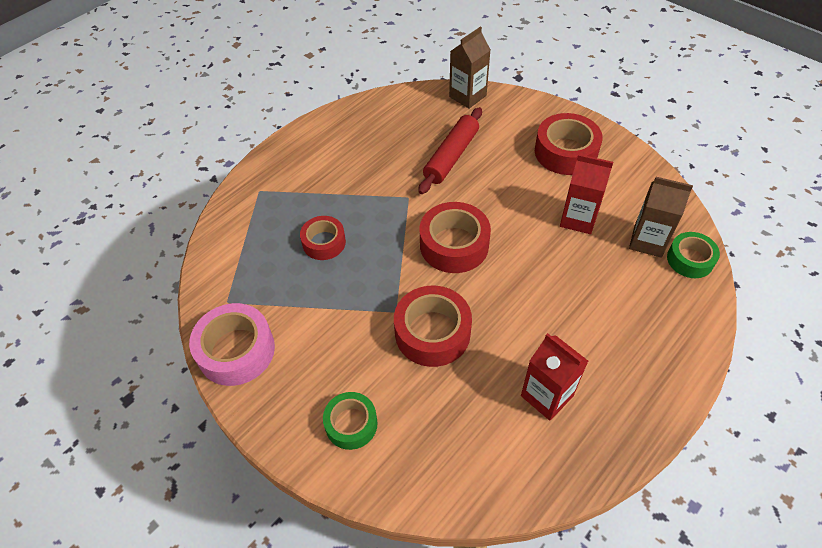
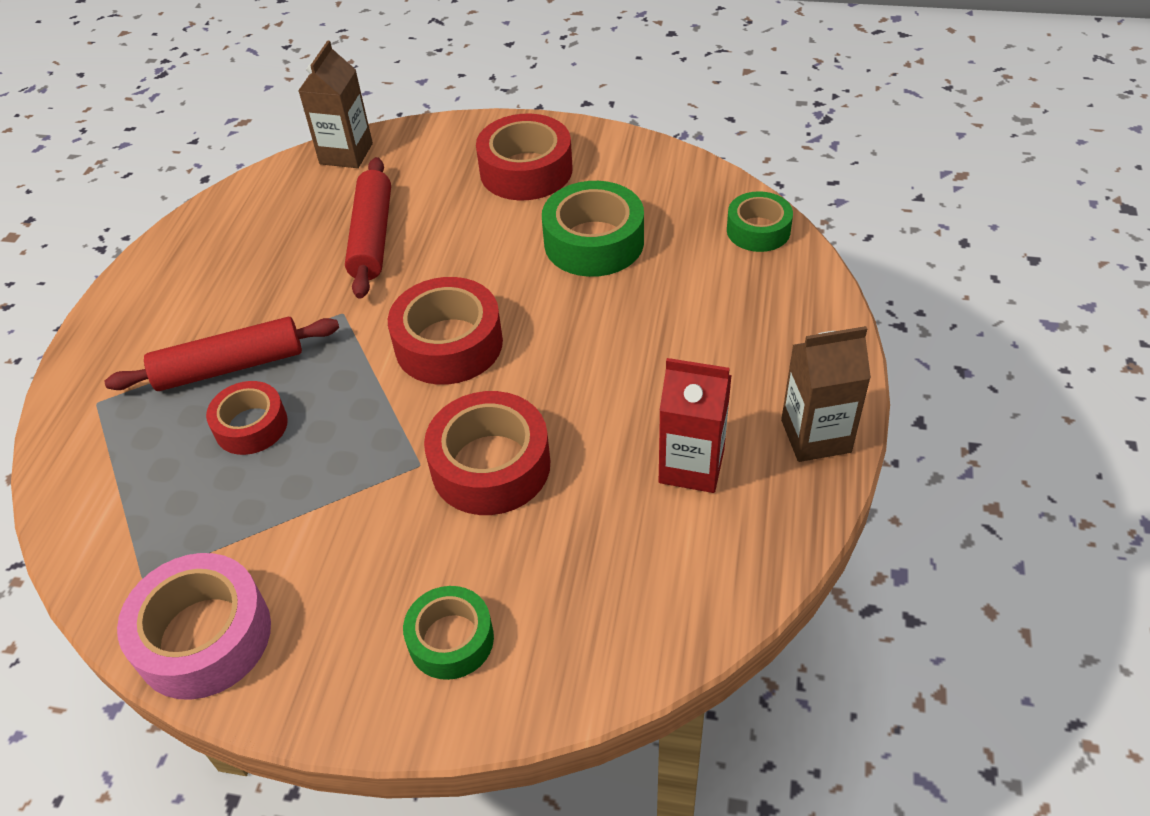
camera: 30 degrees left, 5 degrees down
red carton [560,154,613,234] -> green tape [542,181,644,277]
brown carton [629,177,693,258] -> brown carton moved to [781,326,871,462]
none -> red rolling pin [104,317,339,391]

